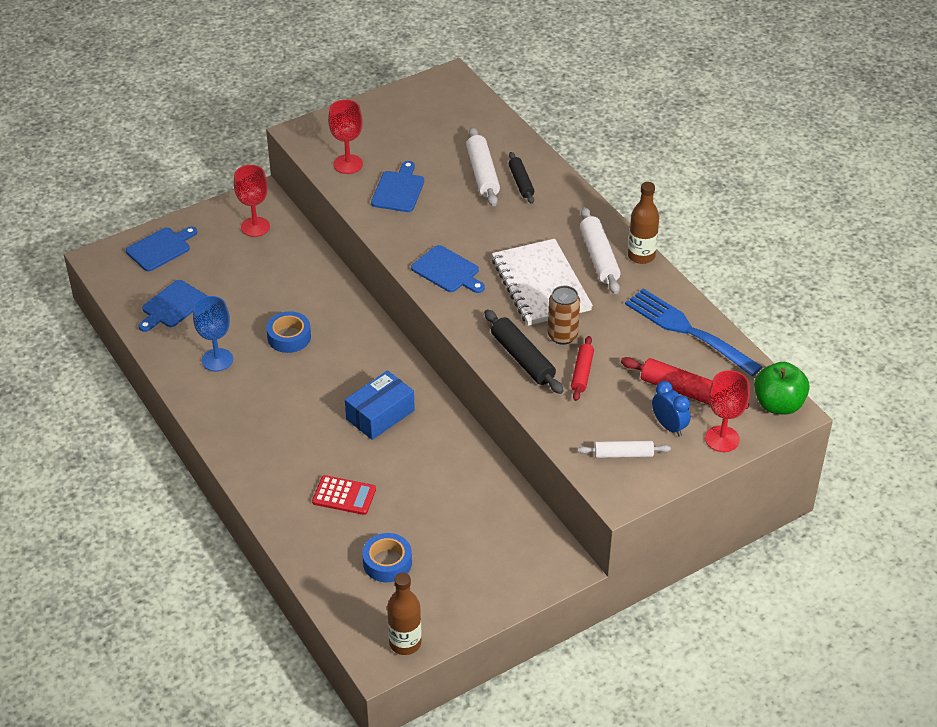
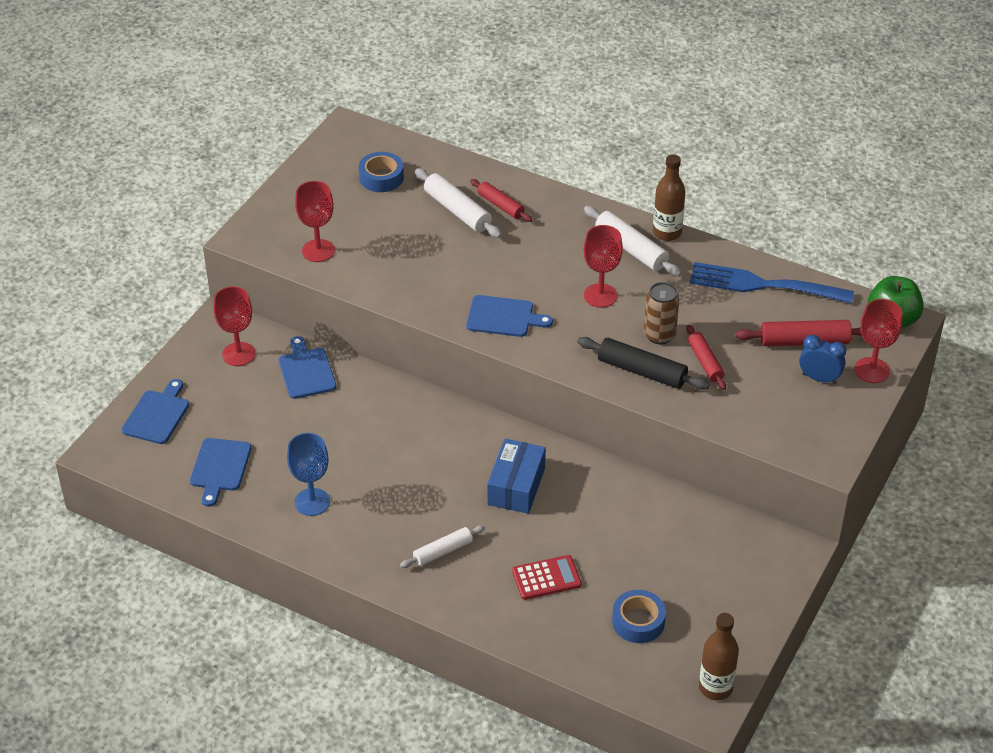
camera: 30 degrees left, 0 degrees up
blue tape [266,311,311,353] -> blue tape moved to [359,152,404,192]
blue cutting board [371,161,424,212] -> blue cutting board moved to [279,336,336,399]
white notebook [492,239,593,326] -> red goblet [583,225,623,308]
black rolling pin [509,152,534,204] -> red rolling pin [470,179,532,222]
white rolling pin [578,441,671,458] -> white rolling pin moved to [400,525,485,568]

